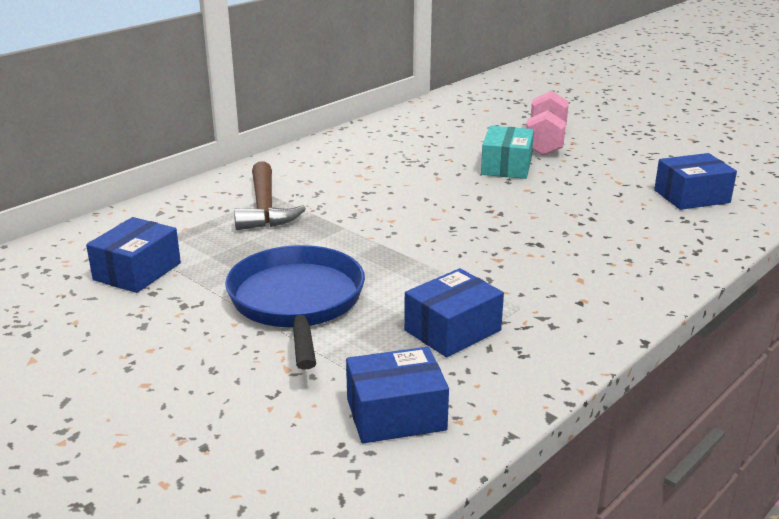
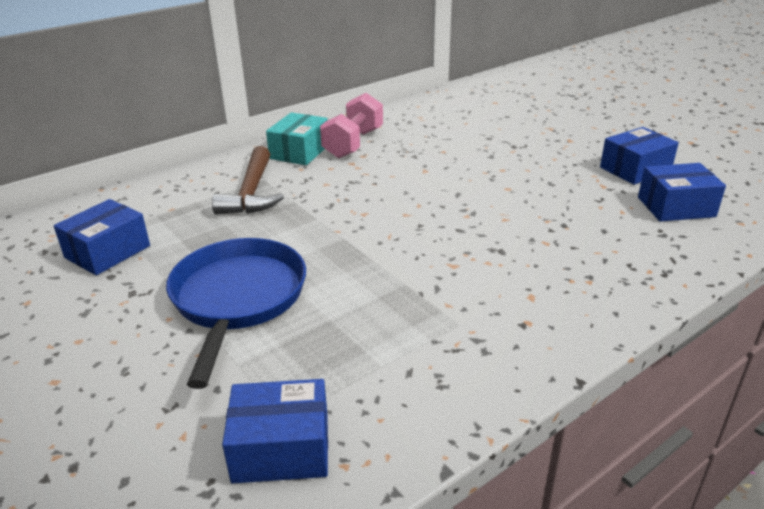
camera: 10 degrees right, 5 degrees up
blue box [404,268,504,358] -> blue box moved to [600,127,679,185]
turquoise box [481,126,534,179] -> turquoise box moved to [266,112,328,165]
pink dumbbell [526,90,569,156] -> pink dumbbell moved to [320,93,383,158]

